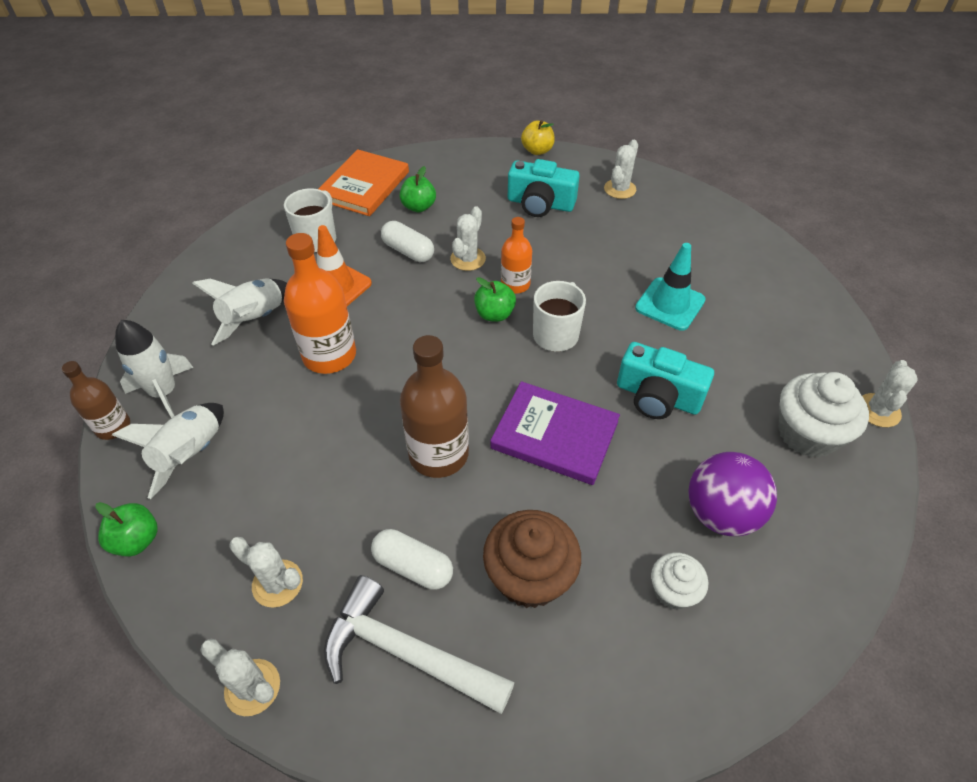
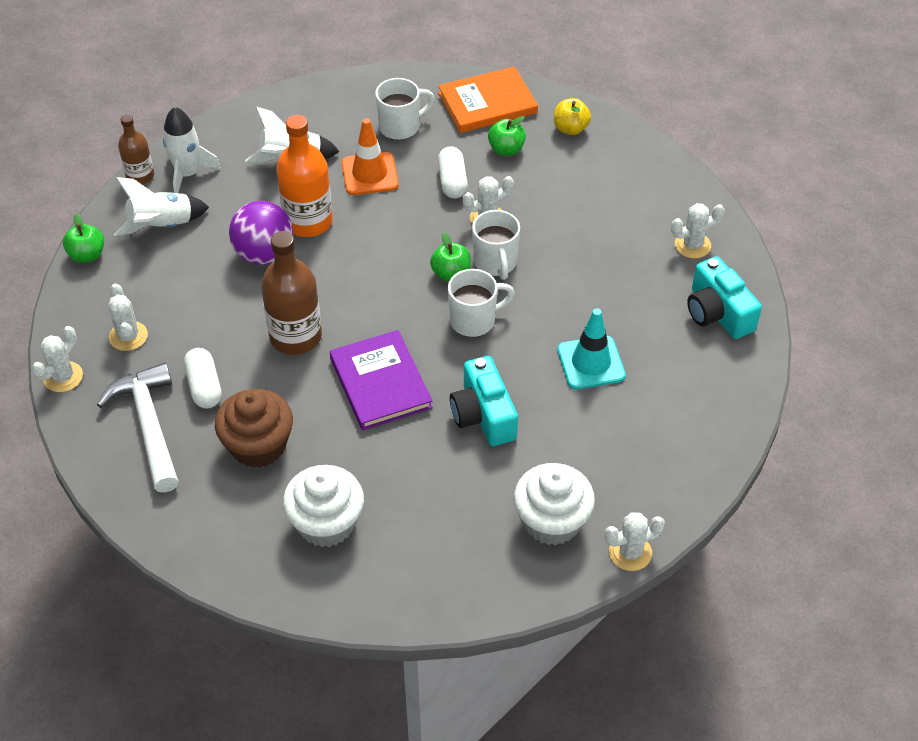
camera: 45 degrees right, 0 degrees up
white cactus [200,639,280,716] -> white cactus turned 45 degrees clockwise [32,326,83,392]
orange bottle [501,217,532,294] -> white mug [472,210,520,280]
turquoise camera [508,159,580,217] -> turquoise camera moved to [687,256,762,339]
yellow apple [521,120,555,155] -> yellow apple moved to [554,98,591,135]
white cupcake [651,552,708,610] -> white cupcake [283,465,364,547], size x1.73
purple ball [688,452,777,536] -> purple ball moved to [229,201,293,265]

